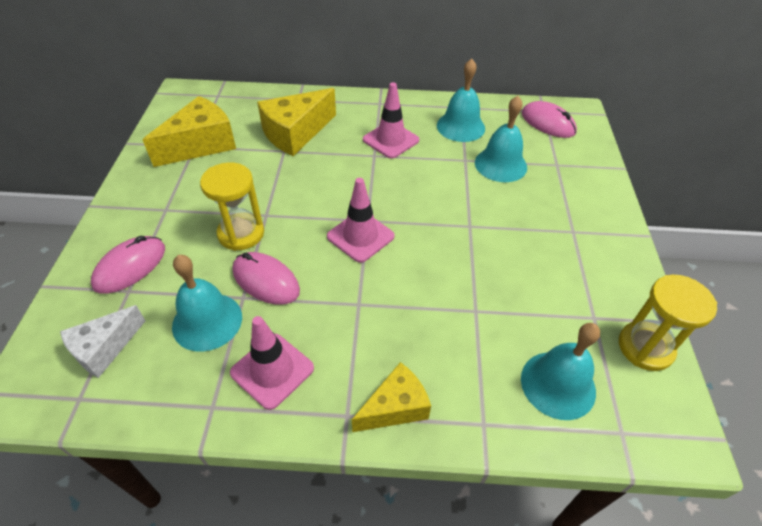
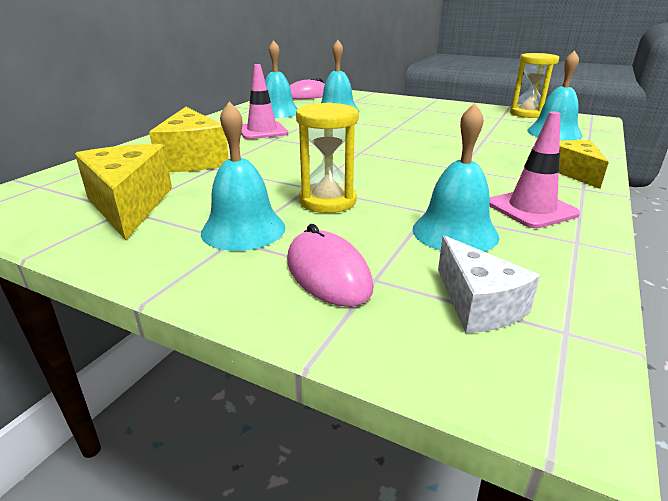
camera: 65 degrees left, 20 degrees down
pink mouse [232,252,300,305] -> none
pink traffic cone [327,178,395,263] -> none
none -> turquoise bell [201,101,286,251]

